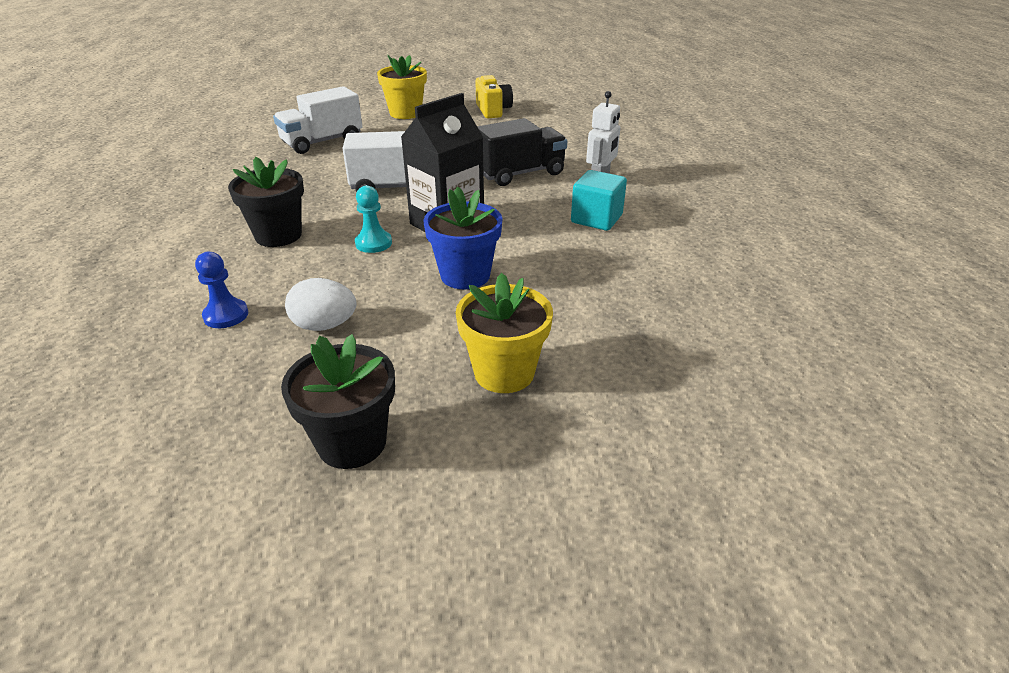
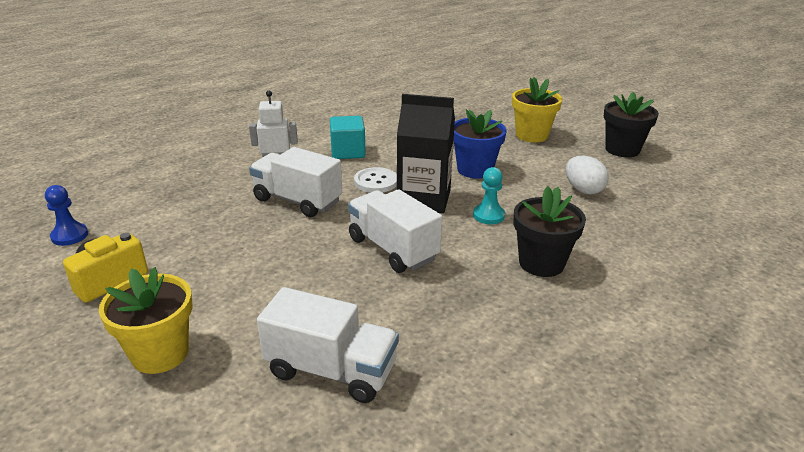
camera: 125 degrees left, 5 degrees down
blue pawn [195,252,248,328] -> blue pawn moved to [45,185,88,246]
black truck [477,118,567,186] -> white truck [249,147,342,217]
none -> white button [354,167,397,193]

